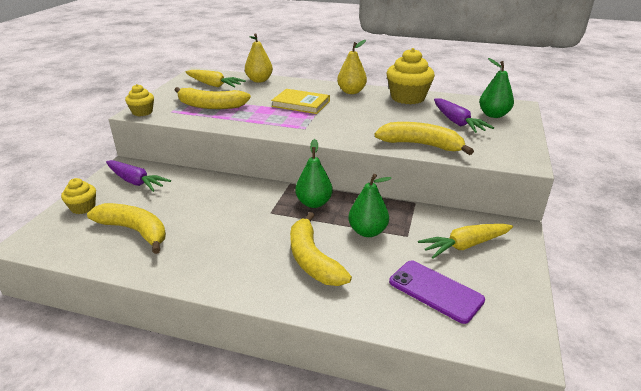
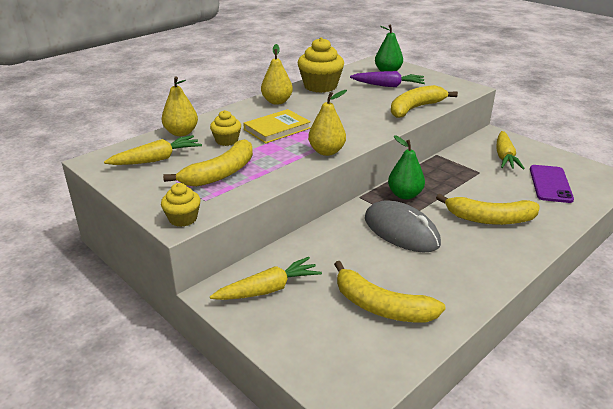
camera: 60 degrees left, 0 degrees up
yellow cupcake [61,178,96,214] -> yellow cupcake moved to [210,110,241,146]
yellow banana [87,203,166,254] -> yellow banana turned 120 degrees counterclockwise [334,261,446,323]
purple carrot [106,160,171,192] -> yellow carrot [210,257,322,300]
green pear [348,174,392,237] -> none
purple phone [389,260,485,324] -> purple phone turned 60 degrees counterclockwise [530,165,574,203]
none -> yellow pear [308,90,347,156]
none -> grey mouse [365,200,441,253]

